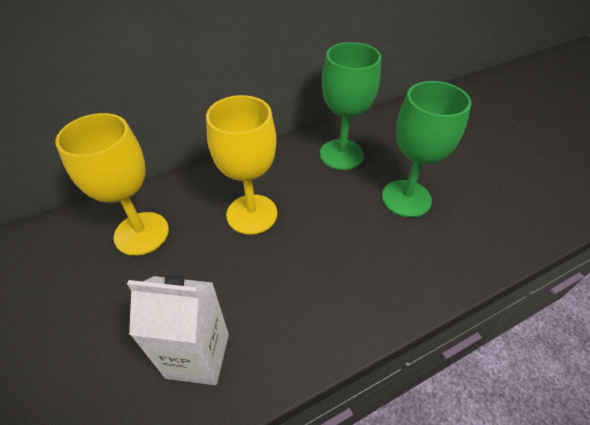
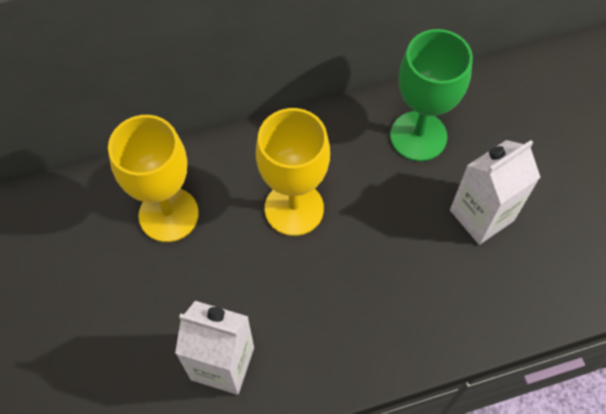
camera: 10 degrees right, 15 degrees up
green goblet [382,81,471,218] -> white carton [450,140,540,245]

